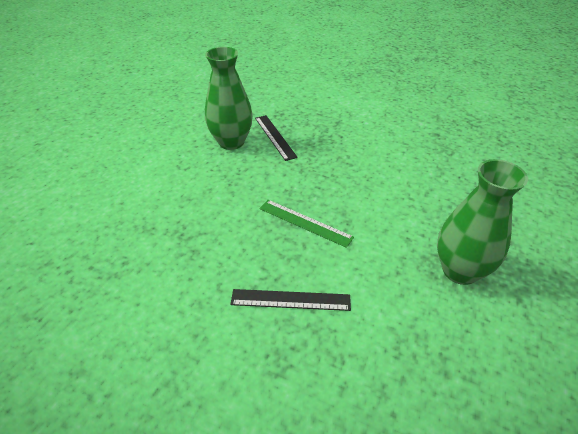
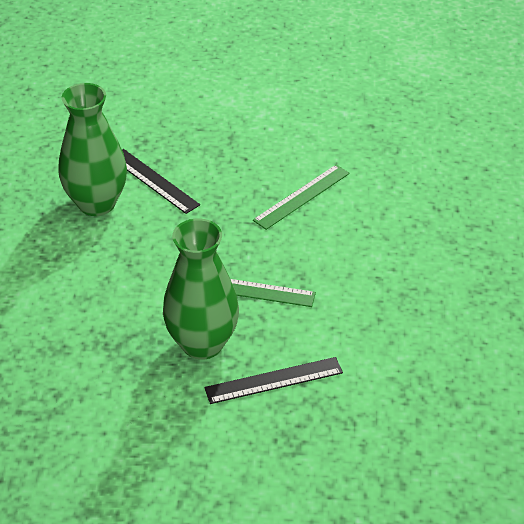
camera: 20 degrees left, 0 degrees up
green vase [437,159,528,285] -> green vase moved to [163,219,239,360]
none -> green ruler [253,165,350,230]

